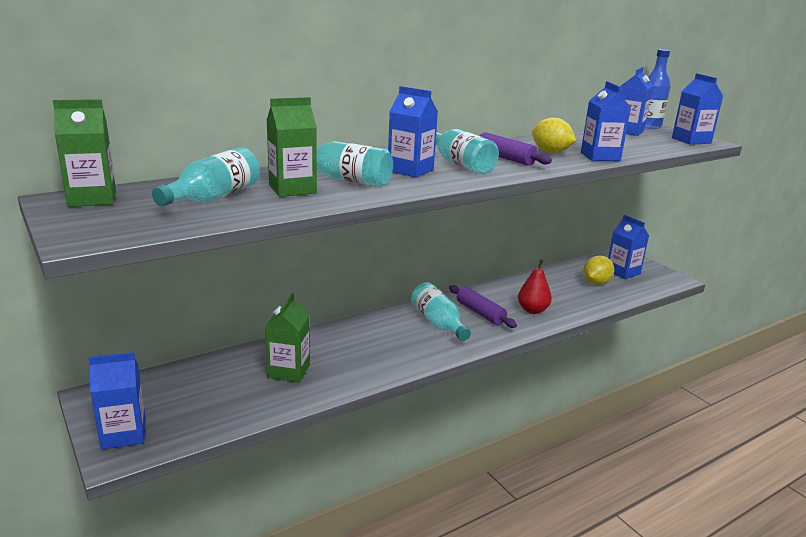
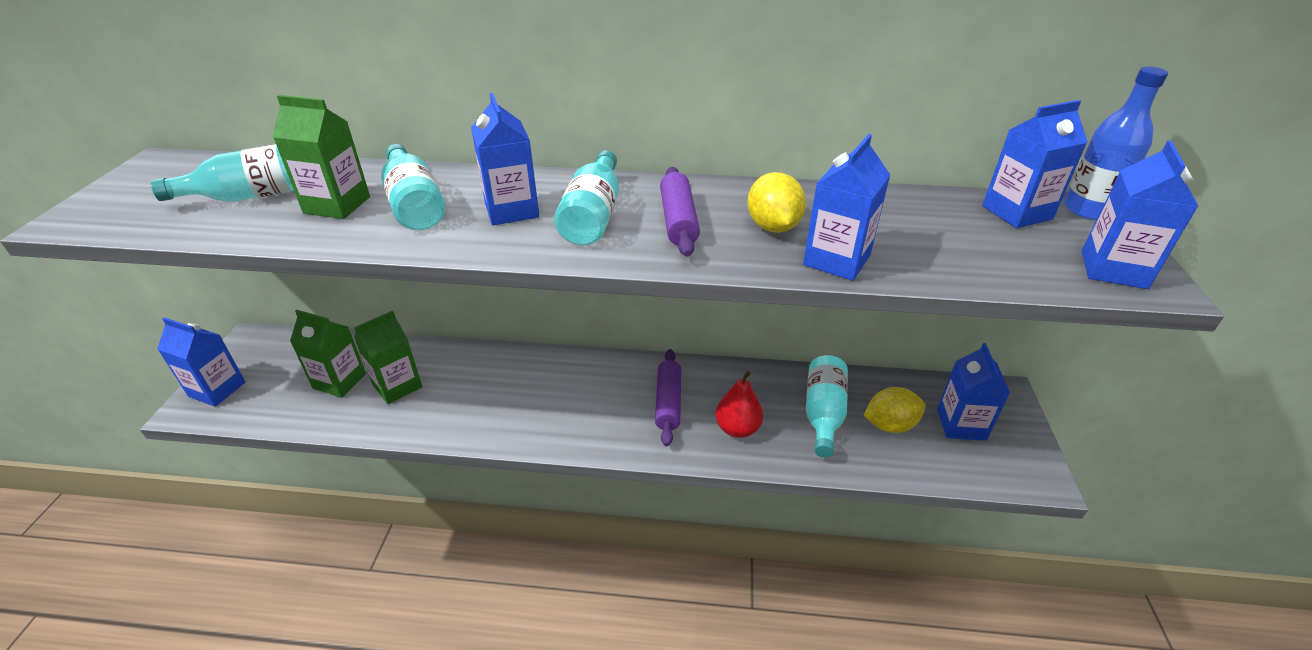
camera: 40 degrees right, 15 degrees up
green carton [53,99,116,207] -> green carton moved to [290,310,366,398]
turquoise bottle [411,282,471,341] -> turquoise bottle moved to [806,355,848,458]

